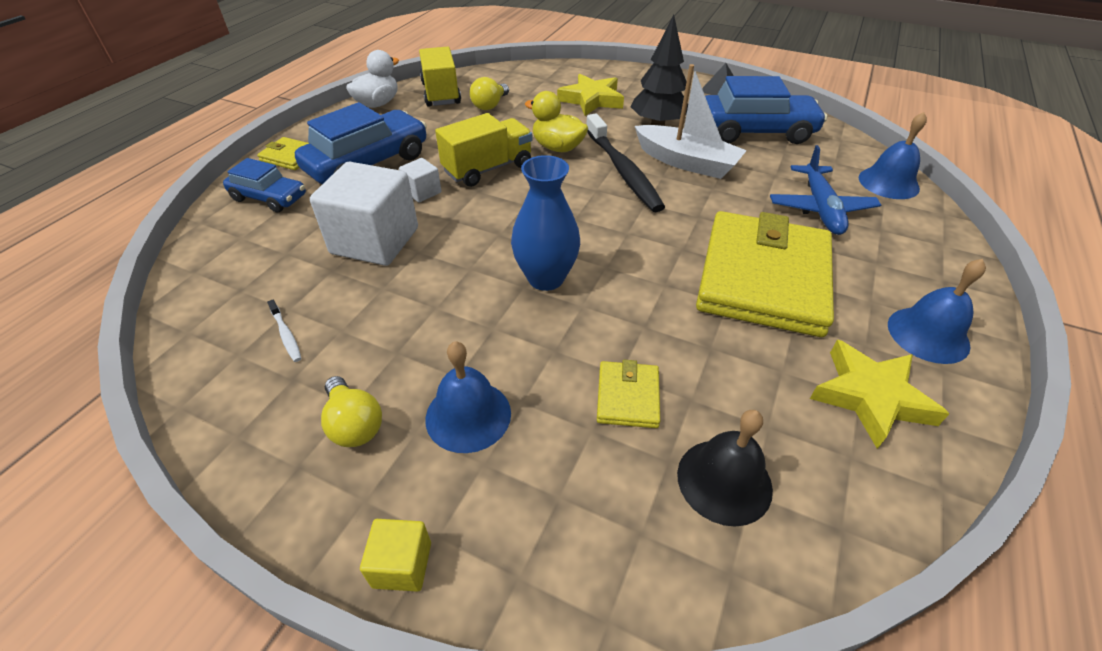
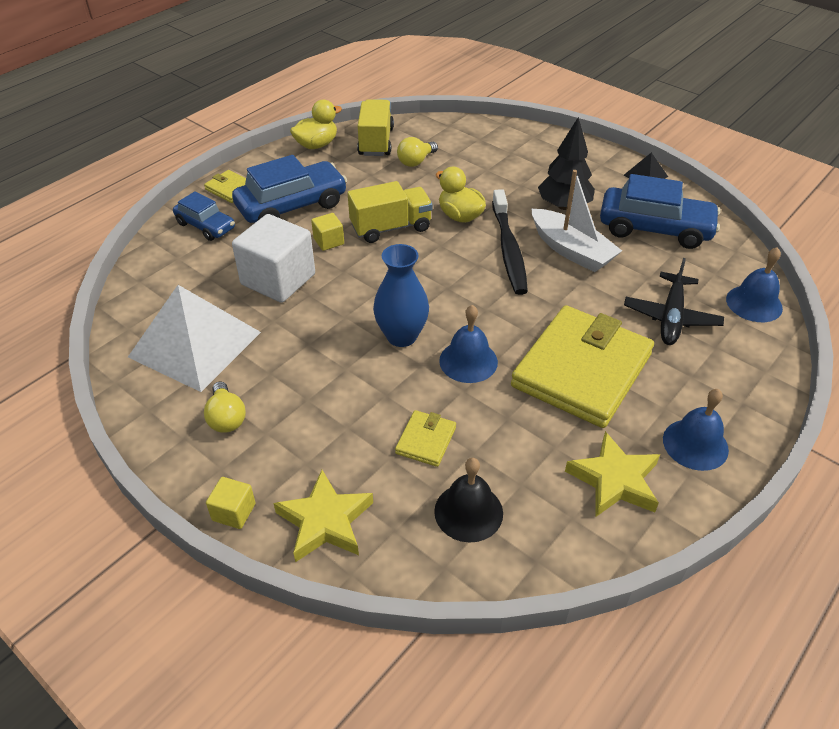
camera: 15 degrees right, 0 degrees up
white toothbrush [267,299,302,362] -> white pyramid [128,285,261,392]
white duck [346,50,399,108] -> yellow duck [290,100,342,149]
white cube [399,158,442,202] -> yellow cube [311,213,344,251]
blue bell [425,341,511,453] -> blue bell moved to [439,305,498,383]
yellow star [557,74,624,116] -> yellow star moved to [274,470,373,562]
blue plane [770,145,881,235] -> black plane [624,258,724,345]

